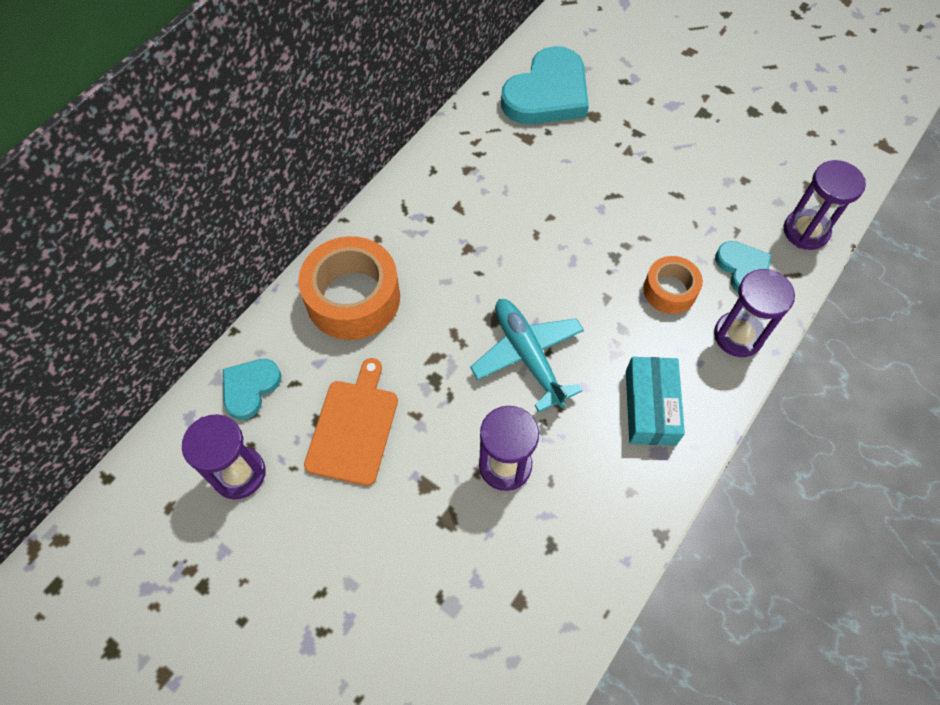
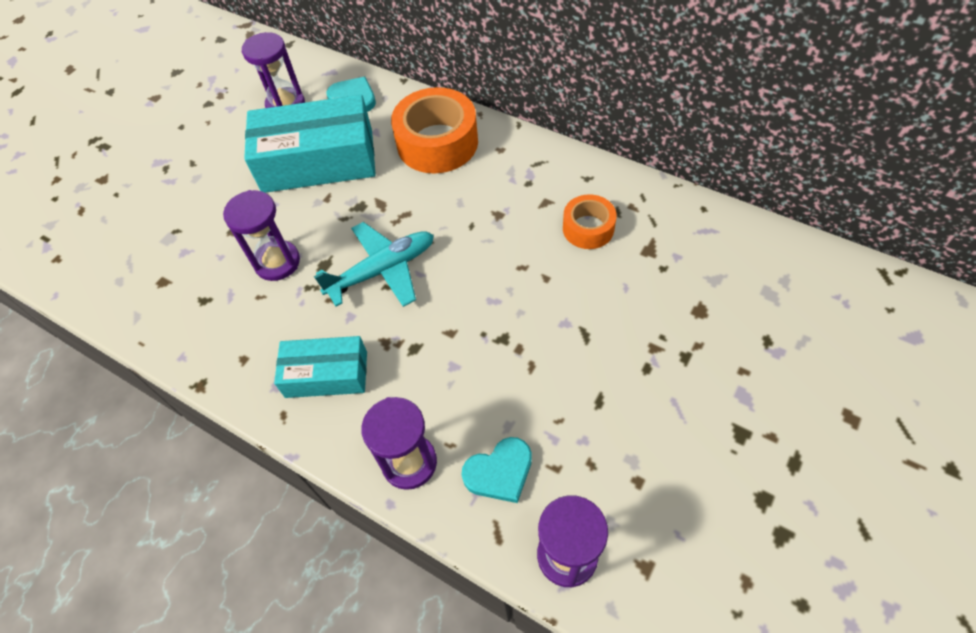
camera: 90 degrees right, 5 degrees down
orange cutting board [304,358,398,486] -> turquoise box [244,95,376,193]
turquoise heart [501,46,589,124] -> none
orange tape [643,256,703,314] -> orange tape moved to [563,194,617,249]

